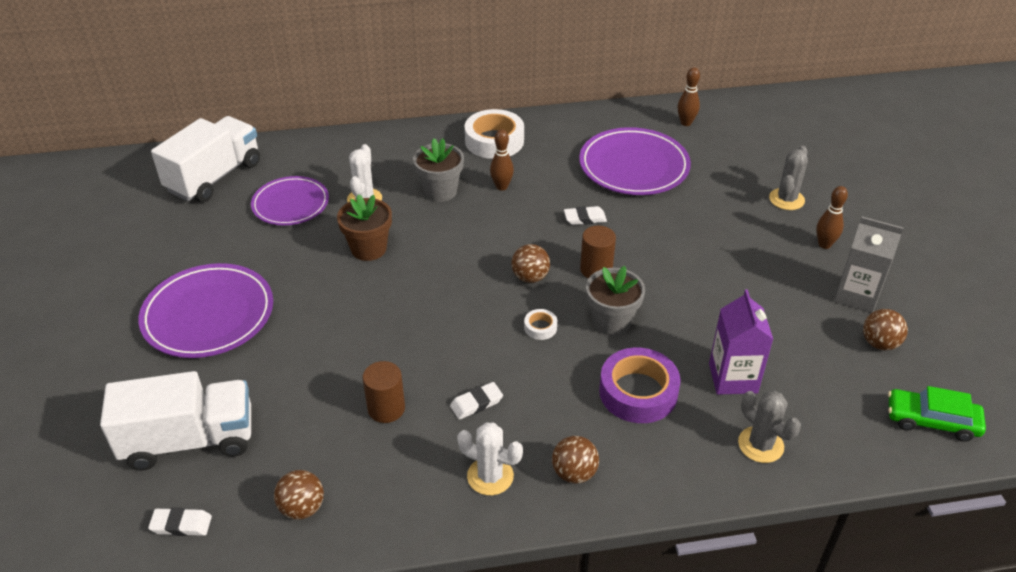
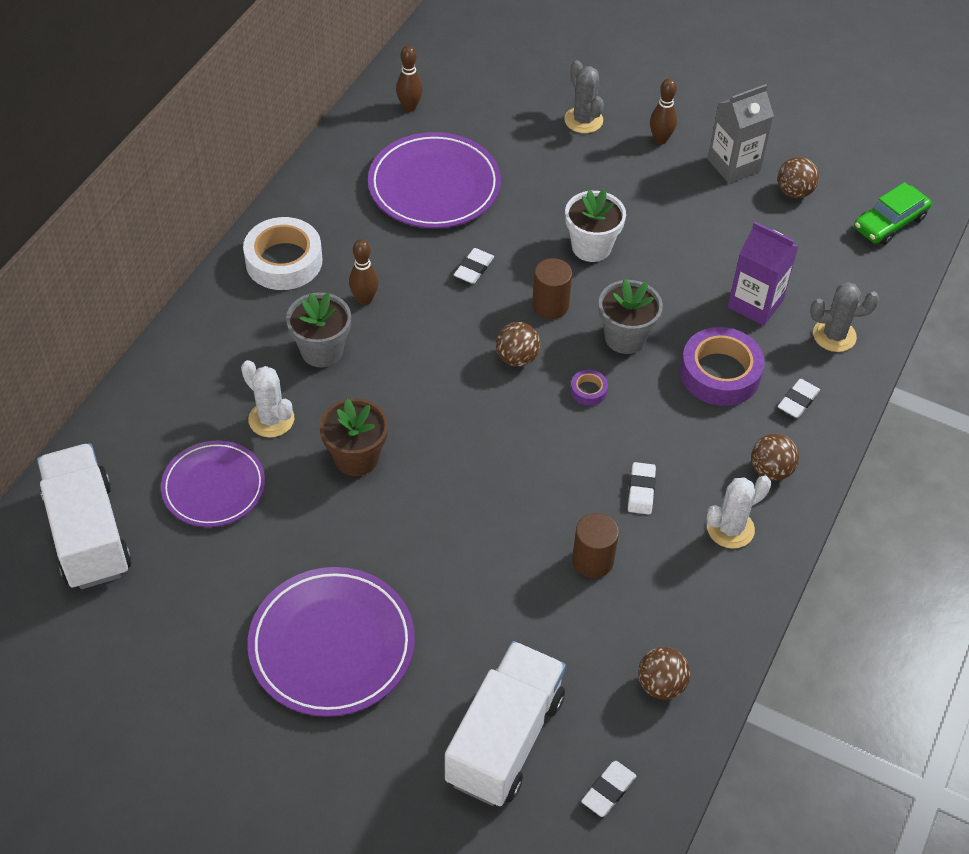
camera: 55 degrees left, 10 degrees up
white tape [524,309,557,340] -> purple tape [570,370,608,406]
none -> white flower pot [565,189,626,262]
none -> white eraser [778,379,820,418]

